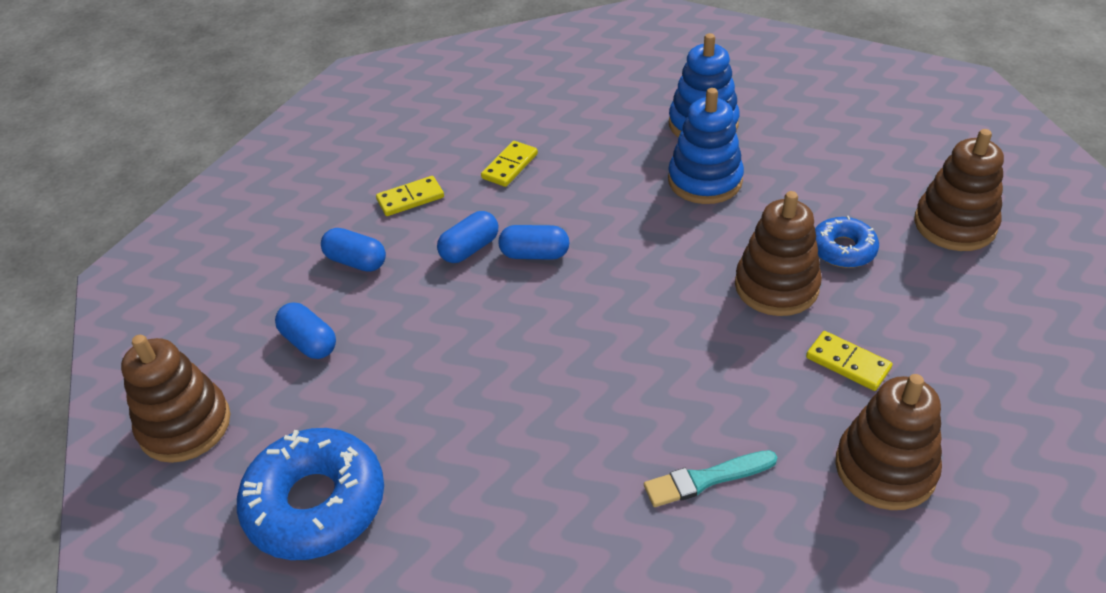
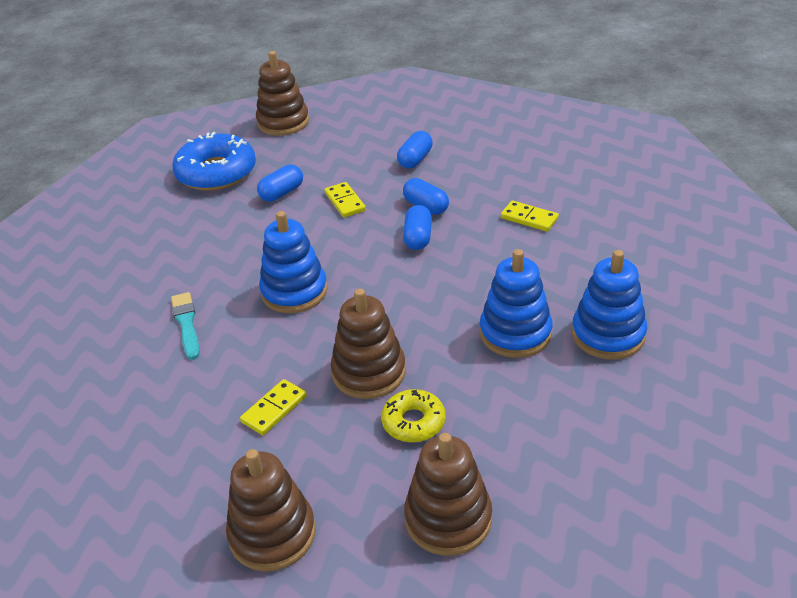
camera: 90 degrees right, 5 degrees down
blue capsule [275,302,336,359] -> blue capsule moved to [257,165,303,202]
yellow domino [376,176,444,216] -> yellow domino moved to [324,182,366,218]
blue donut [815,216,879,268] -> yellow donut [381,389,446,443]
brown stacking toy [835,374,942,510] -> brown stacking toy moved to [226,449,316,571]
none -> blue stacking toy [259,211,328,313]

